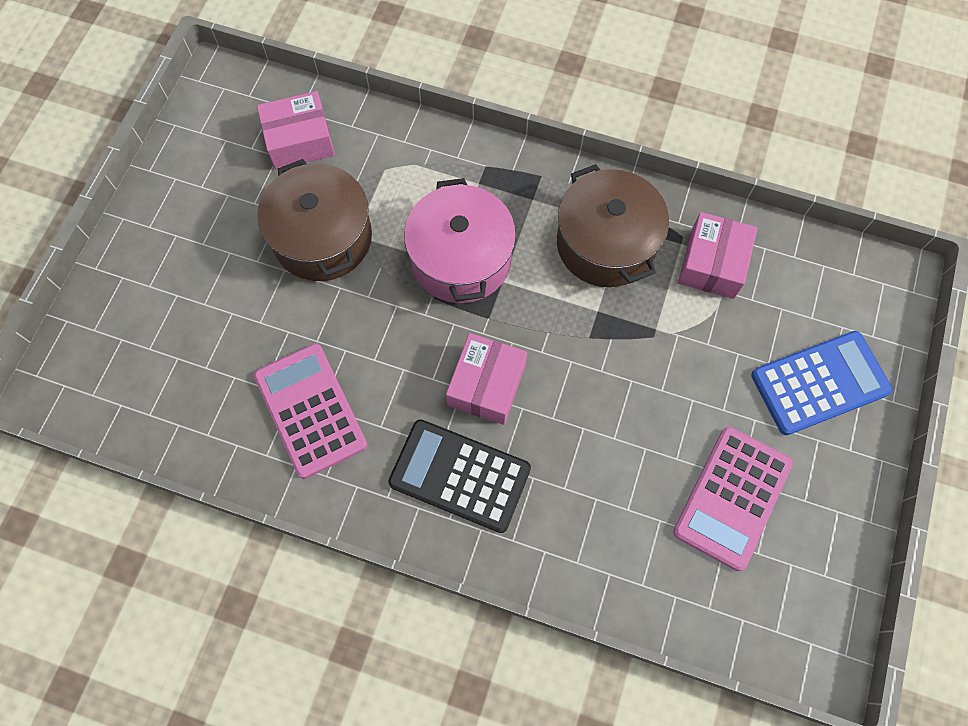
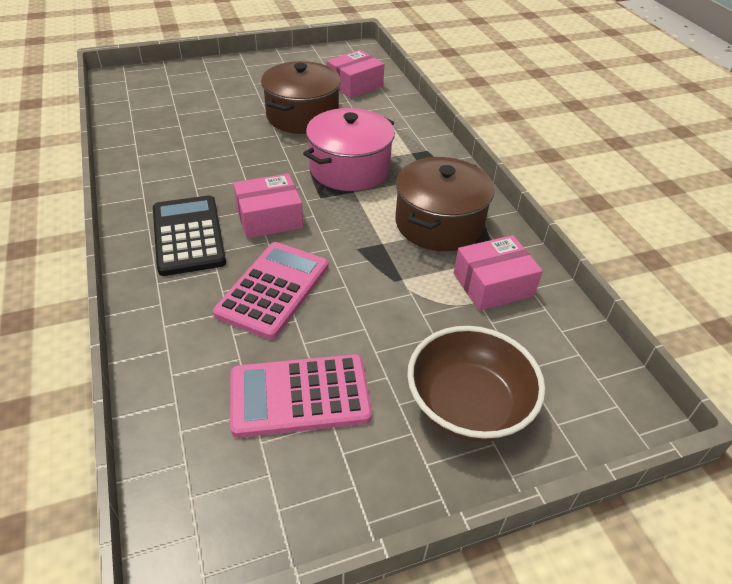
camera: 50 degrees right, 25 degrees down
pink calculator [254,343,367,479] -> pink calculator moved to [213,242,328,340]
pink box [257,91,335,170] -> pink box turned 75 degrees counterclockwise [327,50,384,98]
blue calculator [751,331,893,435] -> brown bowl [407,326,545,442]

